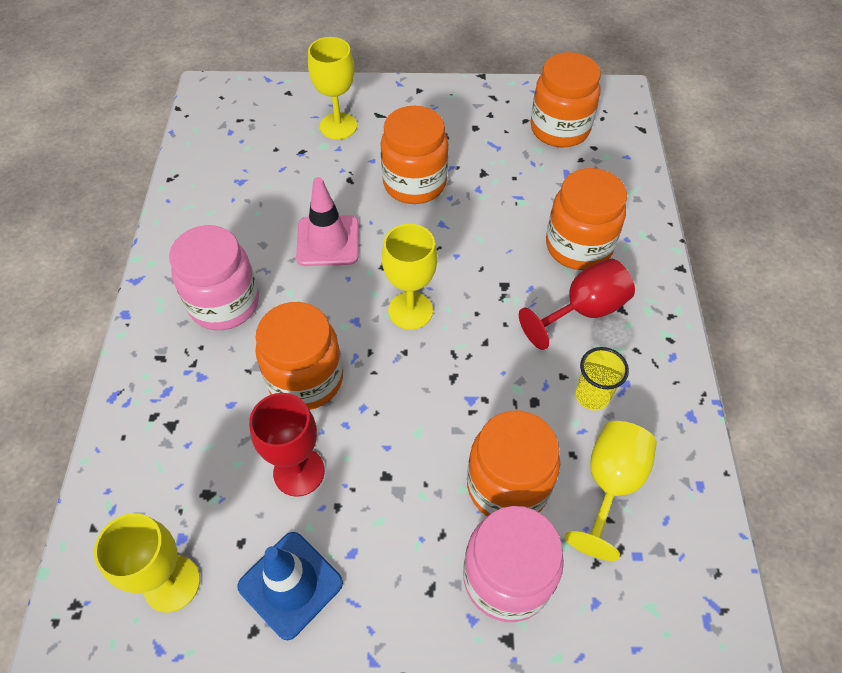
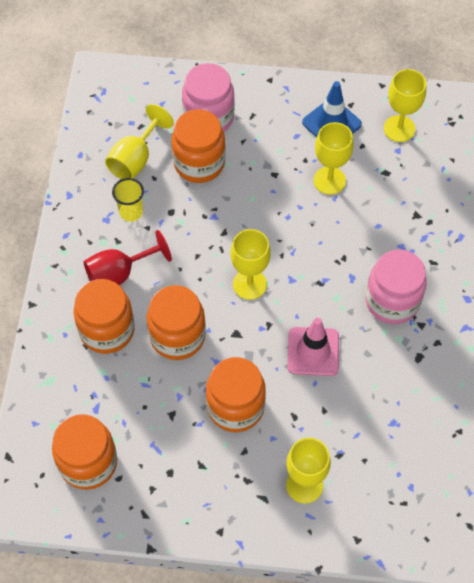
camera: 175 degrees left, 5 degrees up
red goblet [249,393,325,497] -> yellow goblet [313,122,354,195]
orange jar [256,302,343,410] -> orange jar moved to [147,285,206,360]

